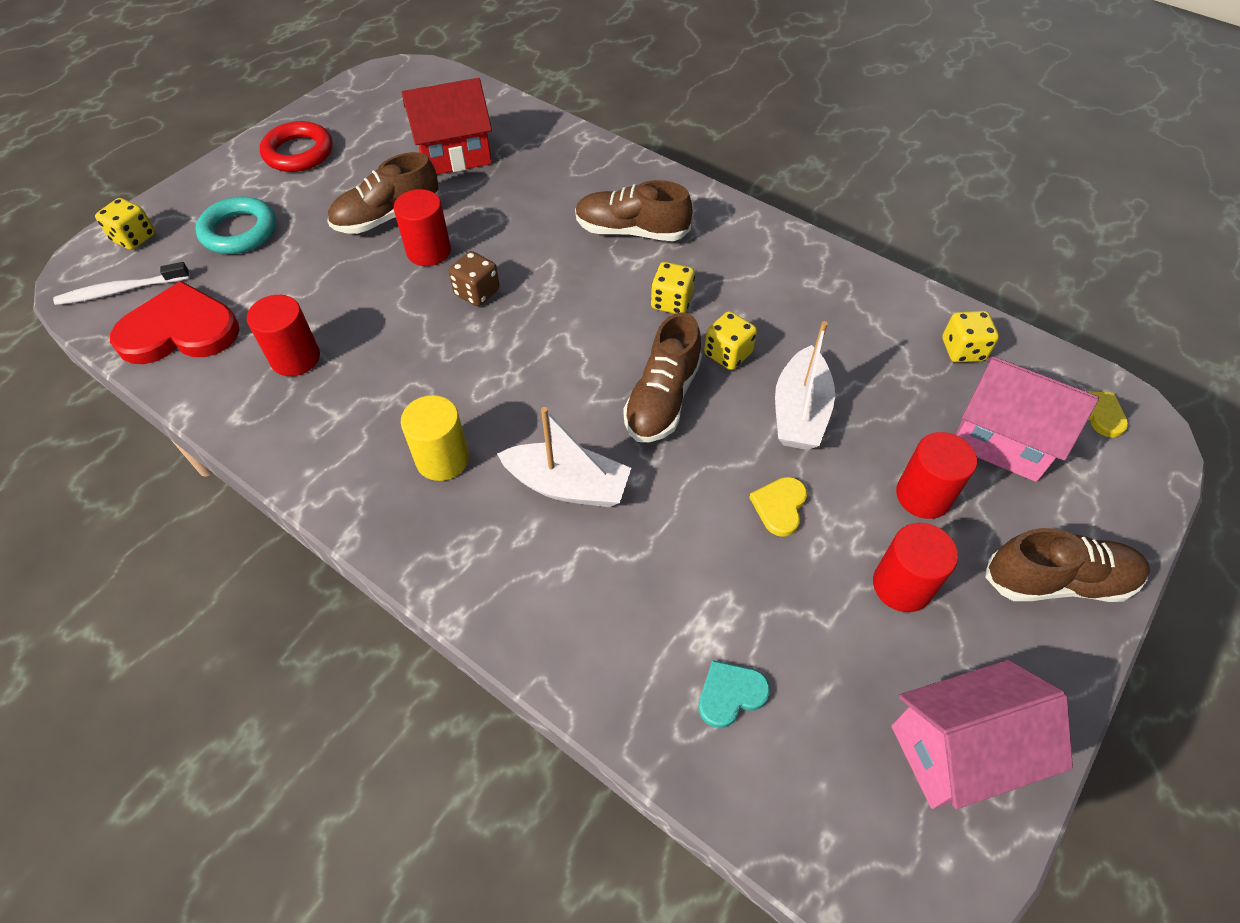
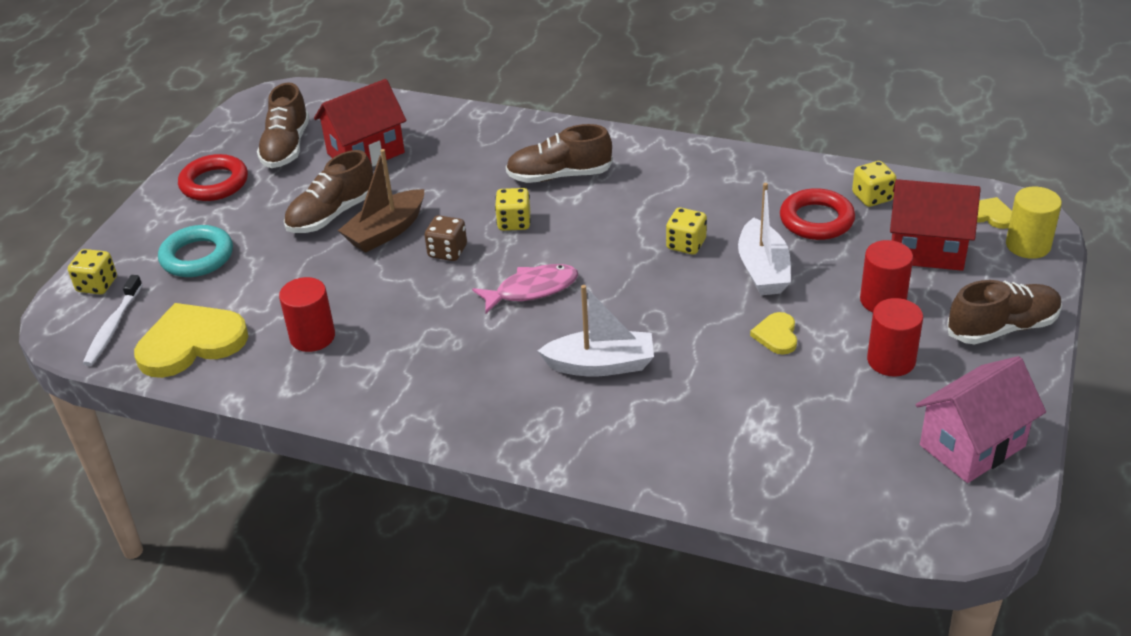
camera: 15 degrees left, 15 degrees down
white toothbrush [53,262,190,305] -> white toothbrush turned 45 degrees counterclockwise [83,275,143,366]
red heart [110,281,240,364] -> yellow heart [134,303,248,378]
red cylinder [394,189,451,266] -> brown boat [338,149,424,253]
yellow cylinder [401,395,469,481] -> yellow cylinder moved to [1006,187,1062,259]
brown shoe [623,312,702,442] -> brown shoe moved to [257,82,310,168]
yellow dice [651,262,695,314] -> yellow dice moved to [495,188,531,231]
turquoise heart [698,660,770,728] -> none
pink house [956,356,1099,482] -> red house [890,179,981,271]
none -> pink fish [472,264,578,313]
none -> red ring [780,188,855,240]

